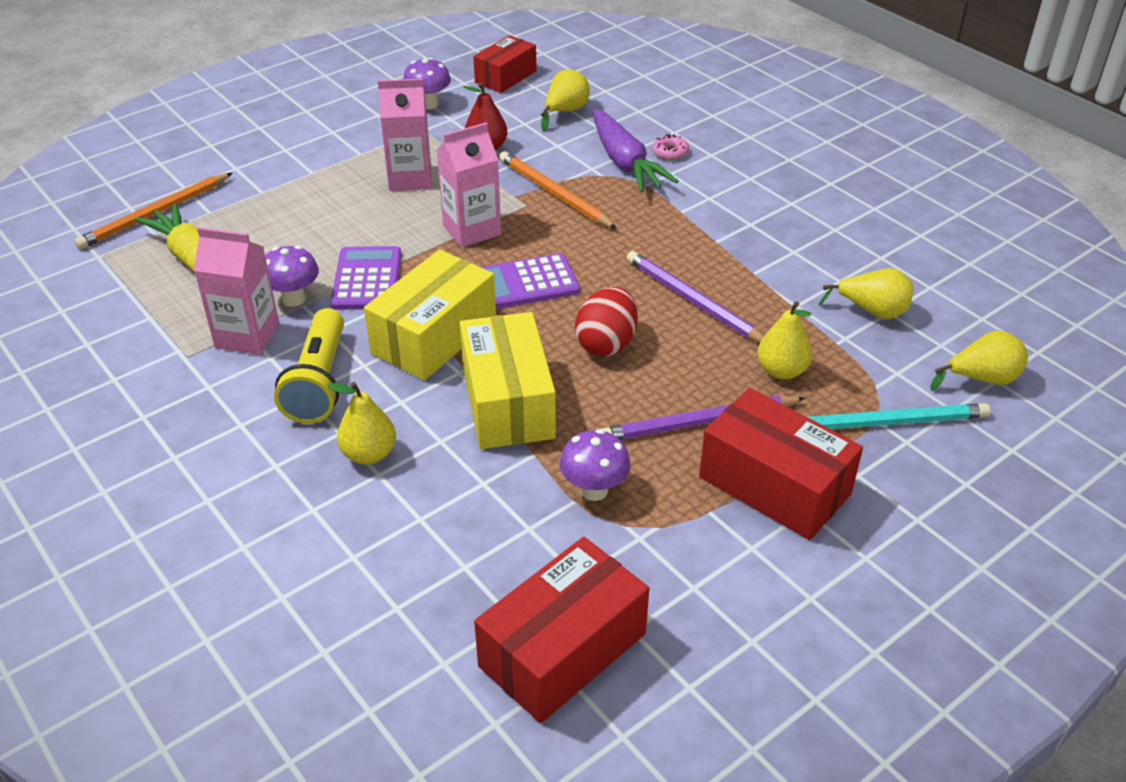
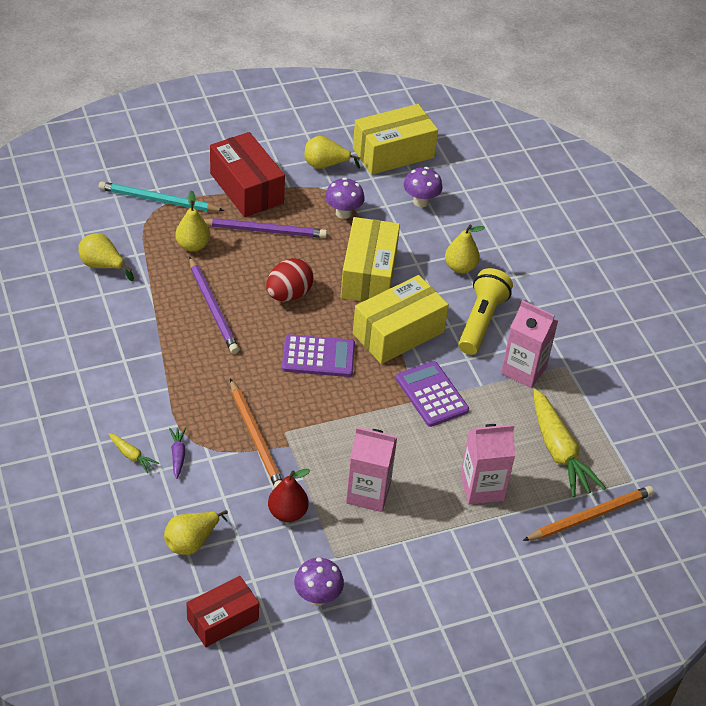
camera: 165 degrees left, 5 degrees up
purple mushroom [265,245,319,307] -> purple mushroom moved to [404,167,443,207]
purple calculator [331,246,402,310] -> purple calculator turned 135 degrees clockwise [396,361,469,427]
pink carton [437,123,501,247] -> pink carton moved to [460,424,515,505]
red box [474,537,649,723] -> yellow box [353,104,438,175]
purple carrot [593,109,678,192] -> purple carrot [169,427,186,479], size x0.46
pink donut [652,134,689,160] -> yellow carrot [108,433,159,473]
yellow pear [930,330,1028,390] -> yellow pear moved to [304,136,360,169]

